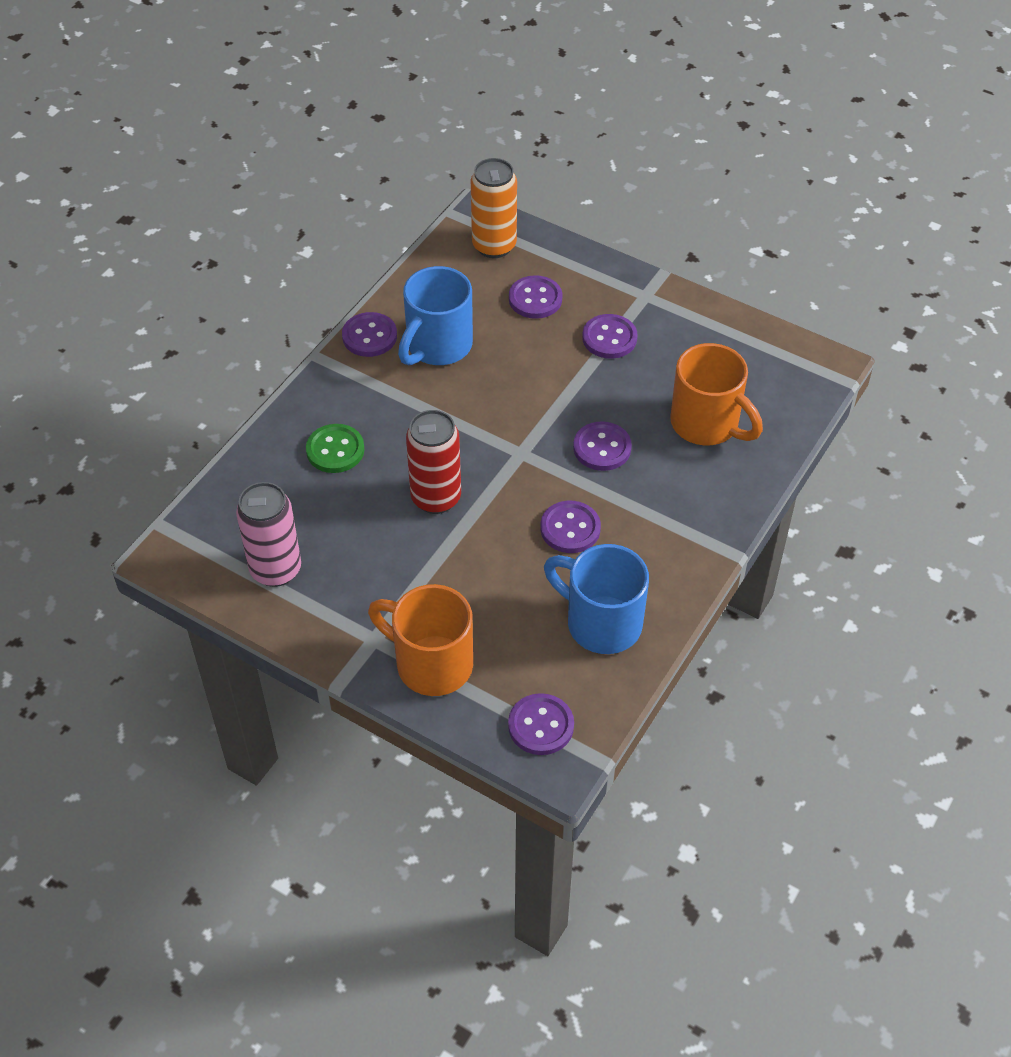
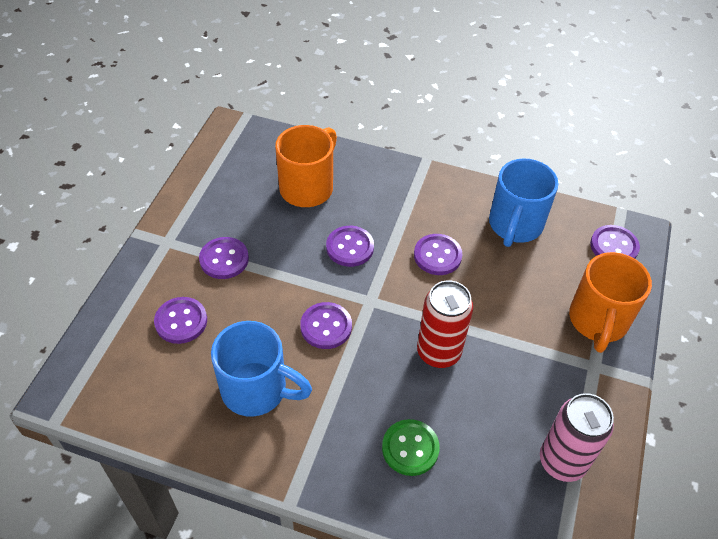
camera: 105 degrees left, 0 degrees up
purple button [342,312,397,357] -> purple button moved to [300,302,352,349]
orange can [471,158,517,258] -> none

